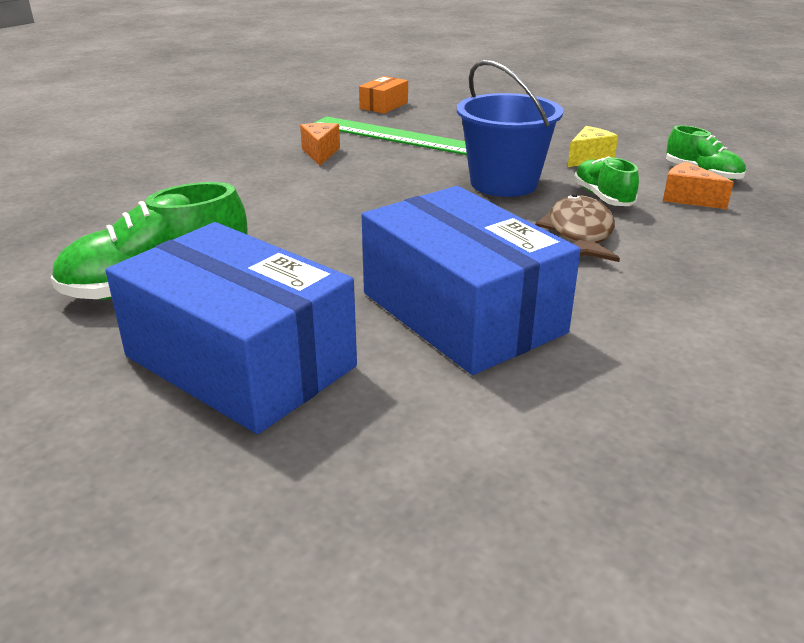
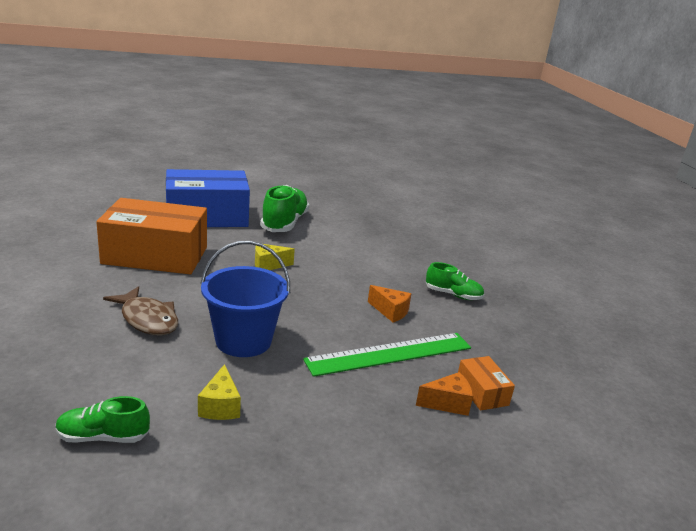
camera: 125 degrees right, 5 degrees down
blue box [362,186,581,375] -> orange box [96,198,207,275]
green shoe [574,157,639,206] -> green shoe moved to [426,262,484,300]
orange cheese [663,162,734,209] -> orange cheese moved to [416,372,473,416]
none -> yellow cheese [255,244,295,270]

